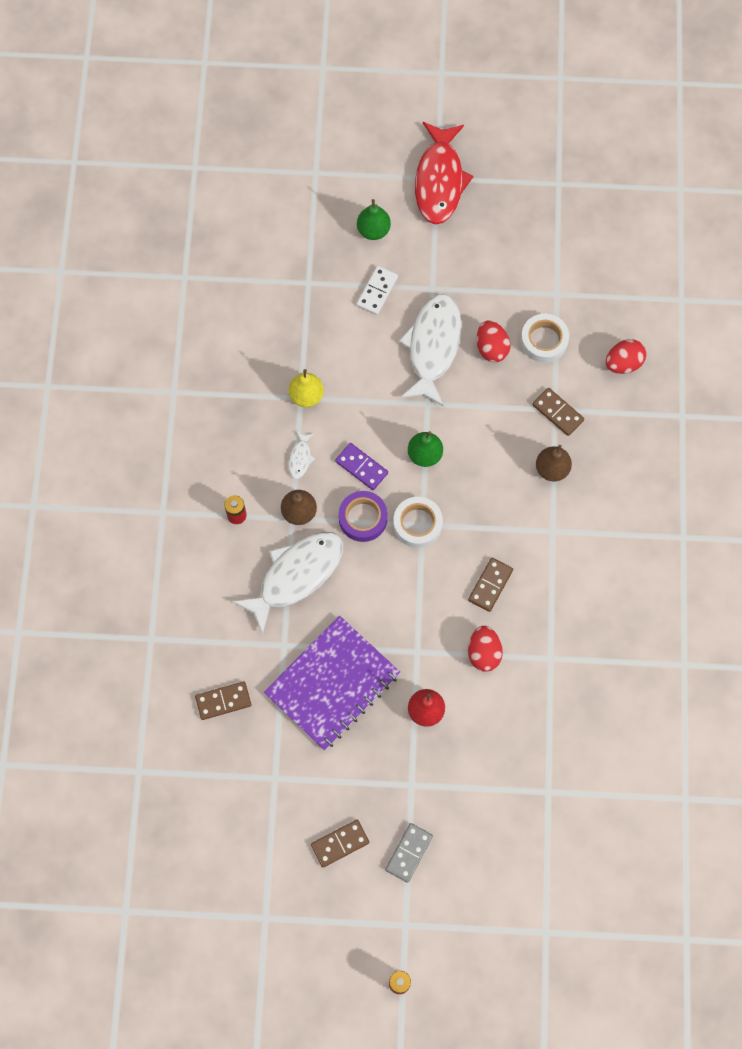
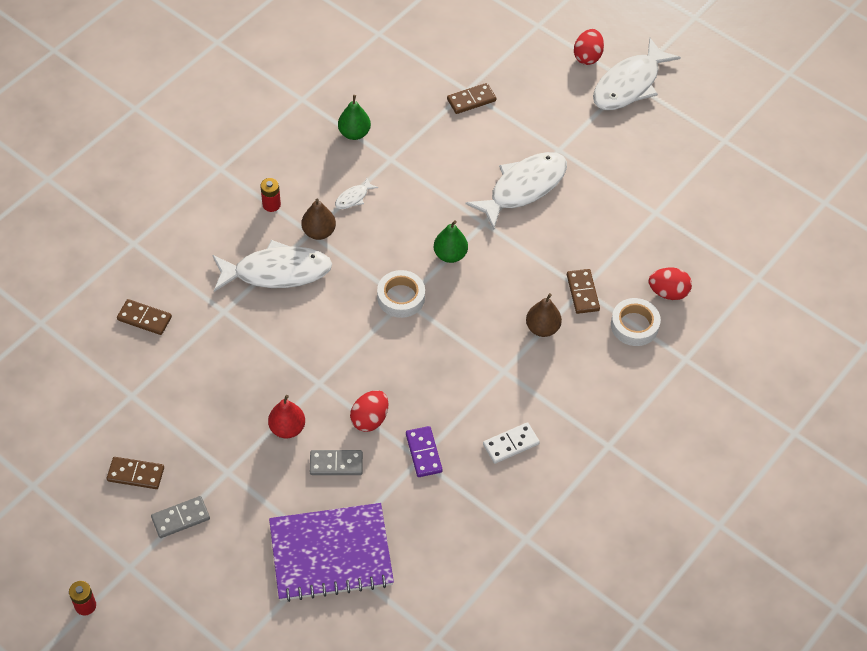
camera: 35 degrees right, 15 degrees down
purple notebook [264,616,400,751] -> purple notebook moved to [269,503,394,602]
yellow pear [289,369,324,407] -> none
purple domino [335,443,388,490] -> purple domino moved to [406,426,443,477]
purple tape [338,491,388,542] -> none
white domino [356,266,398,315] -> white domino moved to [483,422,540,464]
green pear [357,199,391,240] -> green pear moved to [338,95,371,140]
red fish [415,122,474,225] -> white fish [593,38,681,110]
brown domino [468,558,513,612] -> brown domino moved to [447,83,496,114]
red egg [477,320,510,362] -> red egg moved to [574,29,604,65]
white tape [521,314,569,363] -> white tape moved to [611,298,661,346]
none -> grey domino [310,450,363,475]

